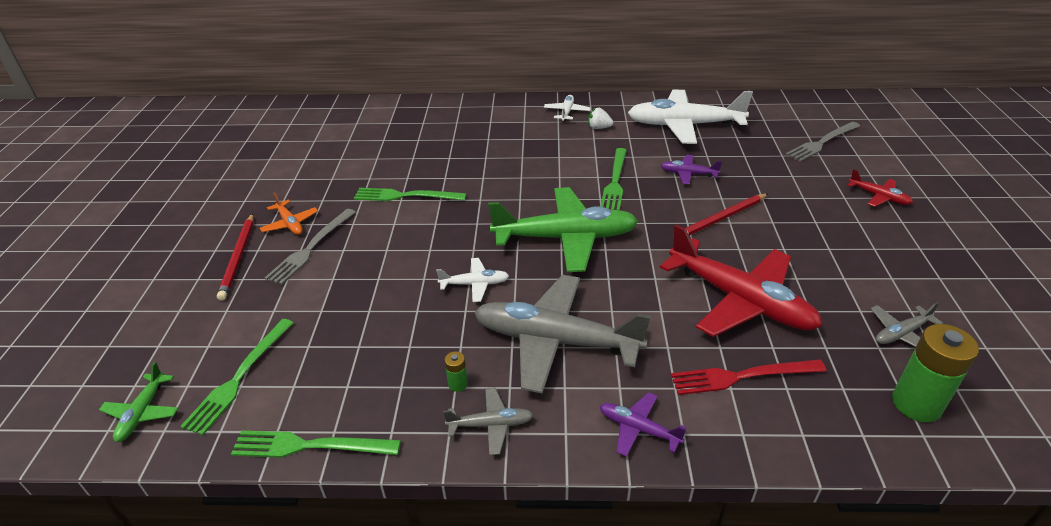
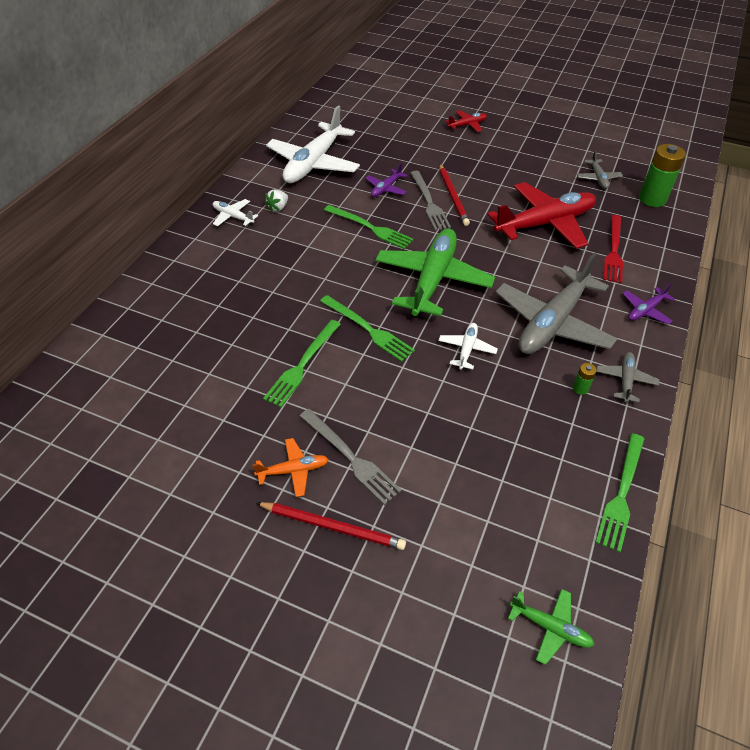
camera: 70 degrees left, 10 degrees up
green fork [180,319,294,436] -> green fork moved to [320,295,415,362]
grey fork [786,122,860,162] -> grey fork moved to [410,171,451,231]

